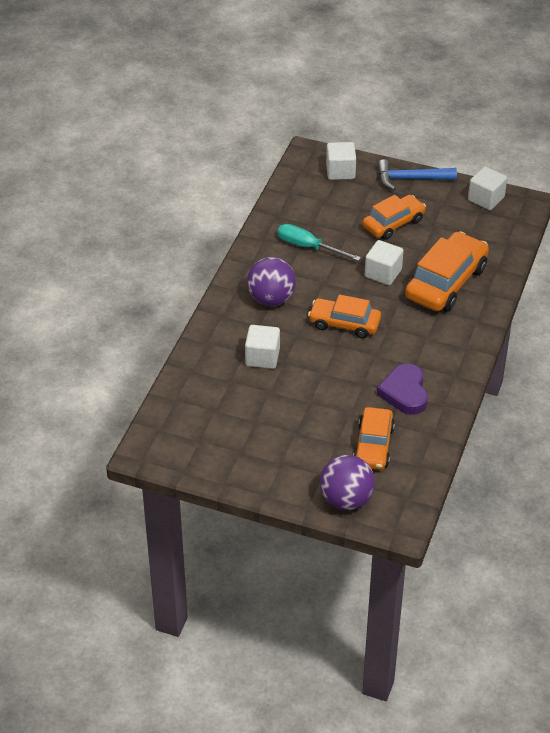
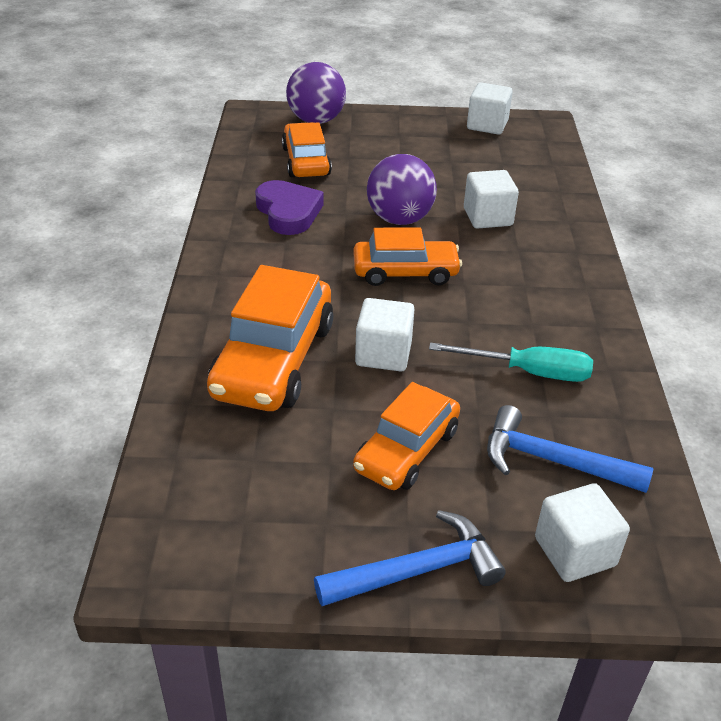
camera: 160 degrees right, 5 degrees down
purple ball [247,257,296,306] -> purple ball moved to [367,154,437,225]
white cube [468,167,507,210] -> white cube moved to [467,82,513,135]
none -> blue hammer [487,405,653,493]

